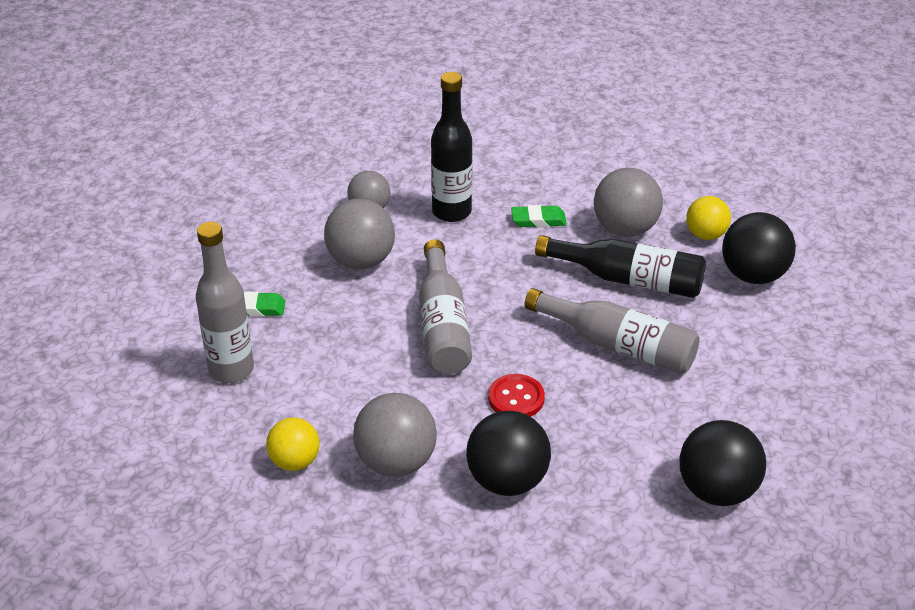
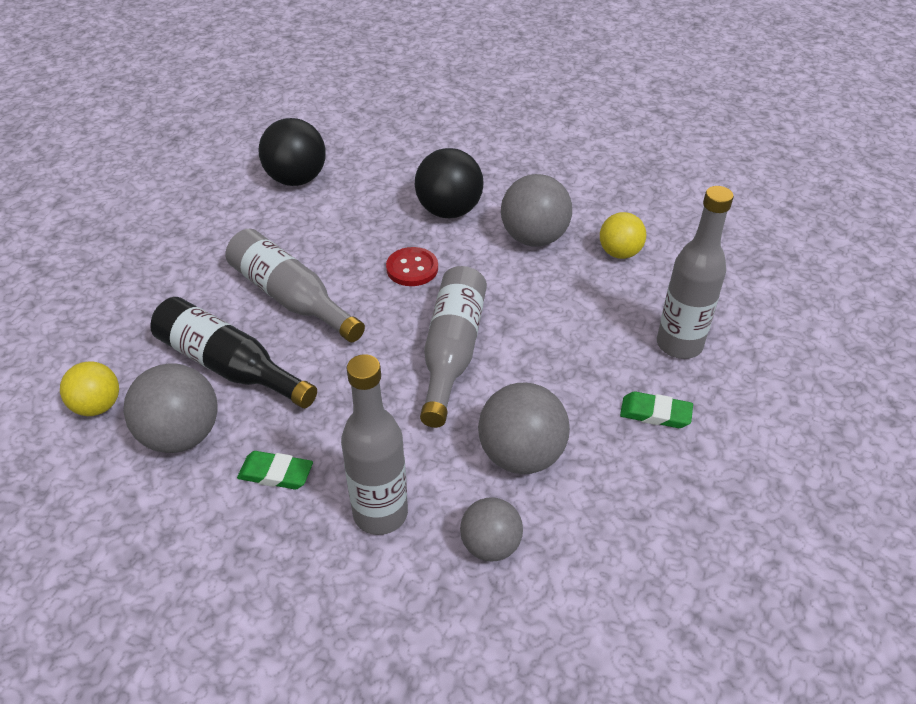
camera: 165 degrees left, 5 degrees up
black bottle [431,72,473,222] -> grey bottle [341,354,408,535]
black ball [722,212,796,284] -> none

